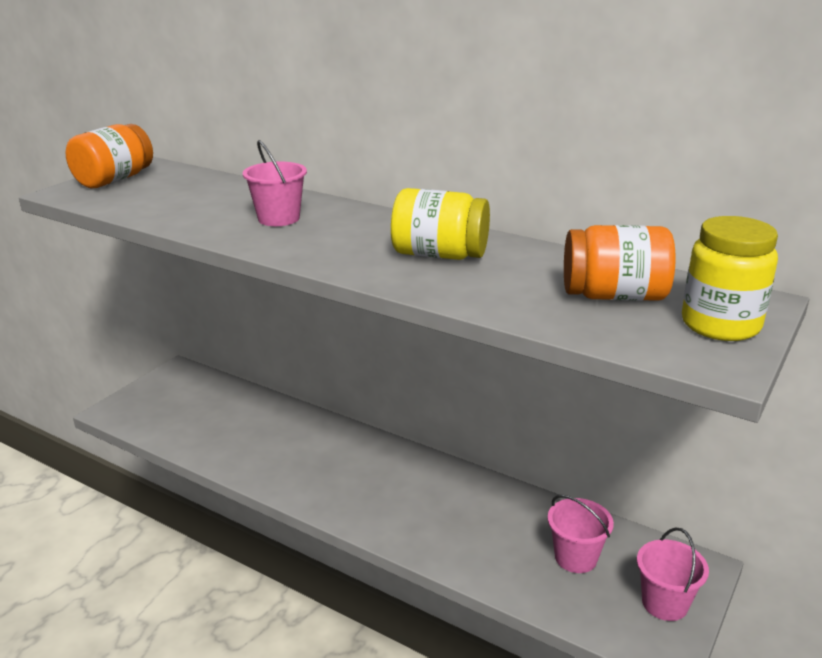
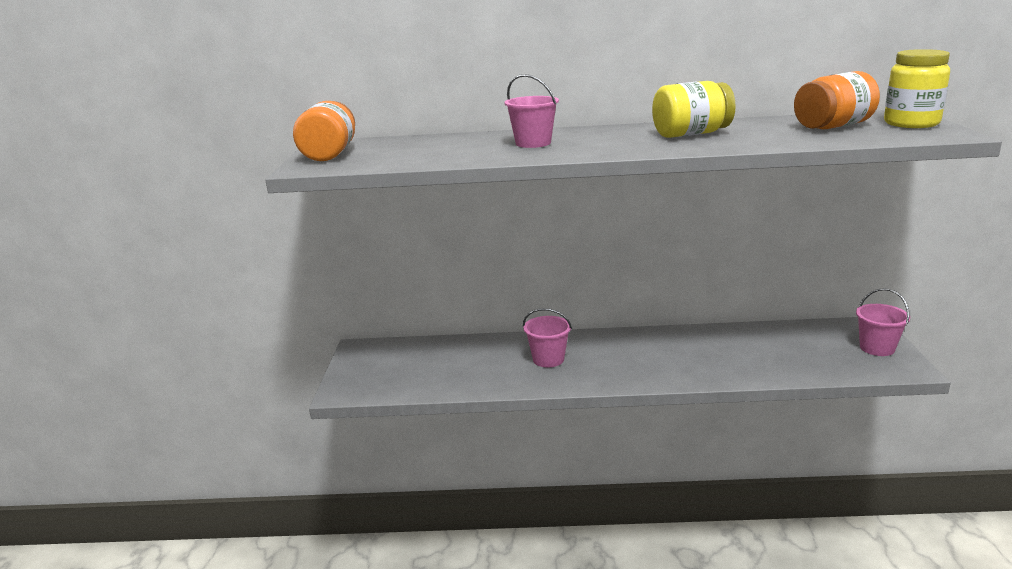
camera: 30 degrees left, 5 degrees down
pink bucket [547,495,614,573] -> pink bucket moved to [523,308,572,367]

